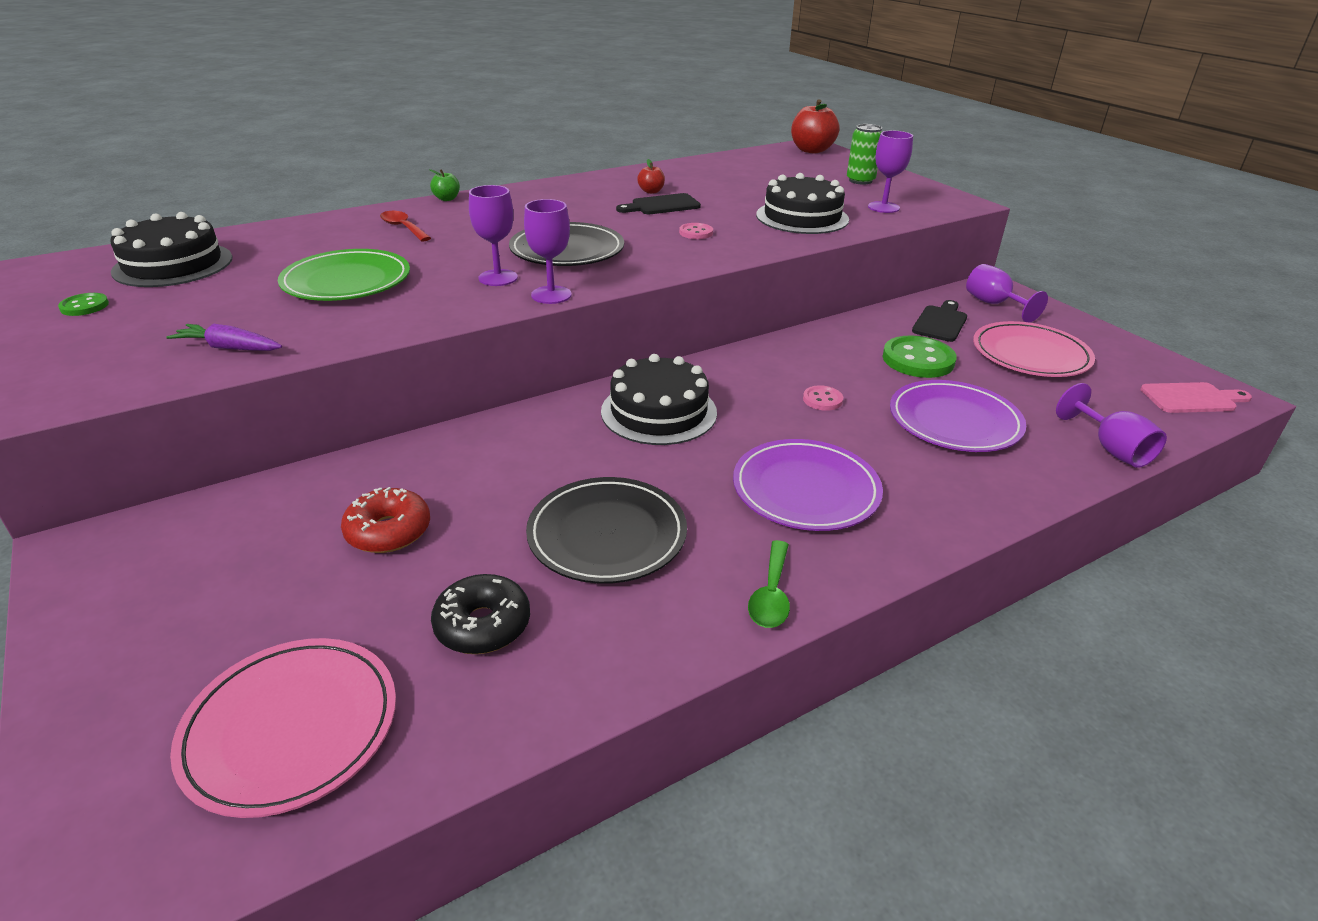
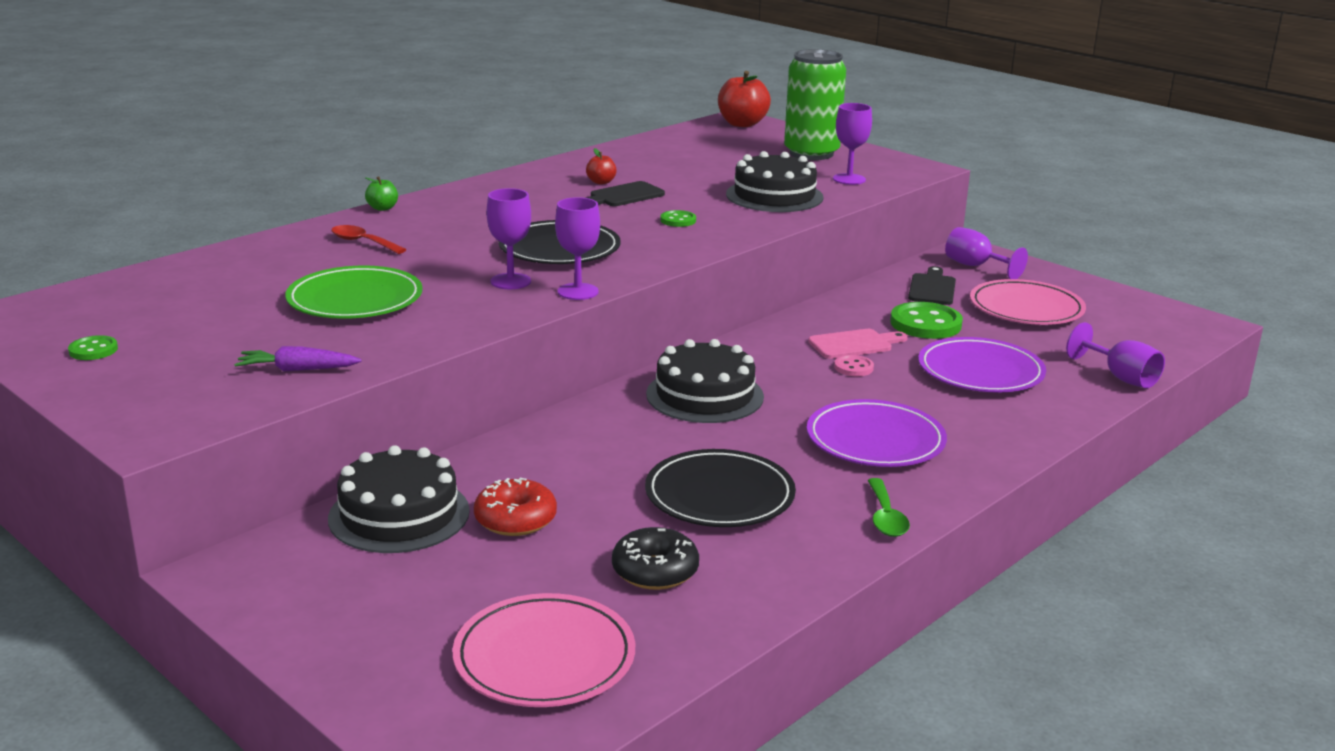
camera: 15 degrees left, 10 degrees down
black cake [110,212,233,287] -> black cake moved to [328,445,470,553]
pink button [679,223,713,239] -> green button [660,210,696,227]
green can [847,124,882,185] -> green can [784,49,846,160], size x1.78
pink cutting board [1140,382,1252,413] -> pink cutting board moved to [808,329,908,359]

